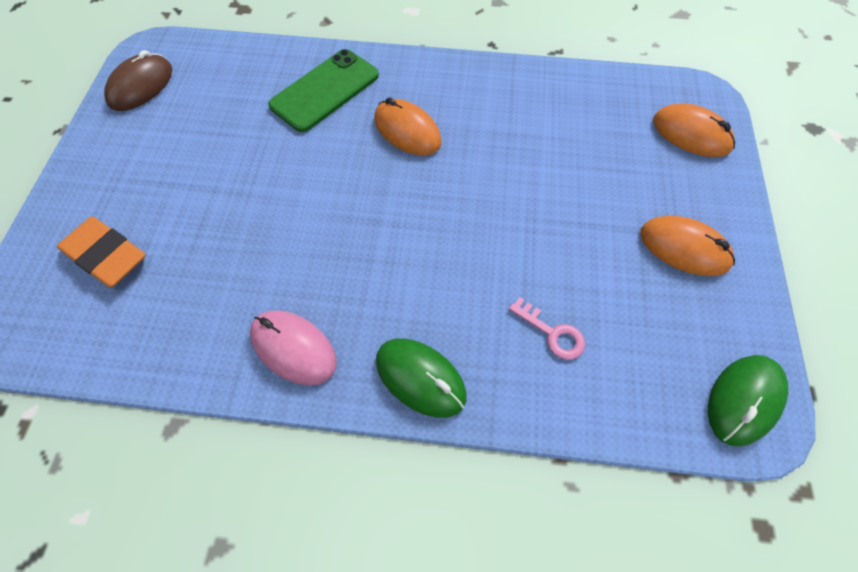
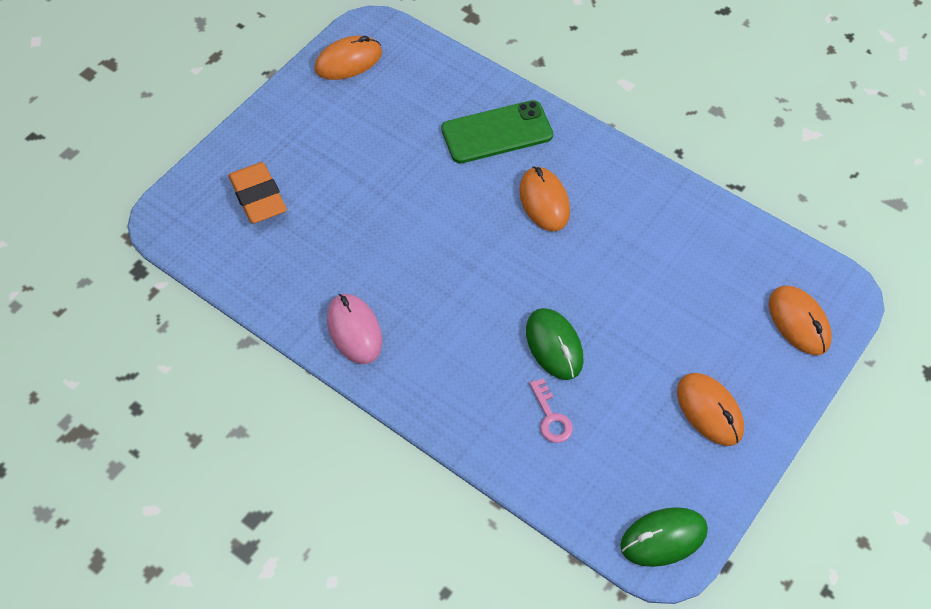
camera: 30 degrees right, 5 degrees down
brown mouse [104,50,172,111] -> orange mouse [315,36,382,80]
green mouse [376,338,467,418] -> green mouse moved to [526,308,584,380]

